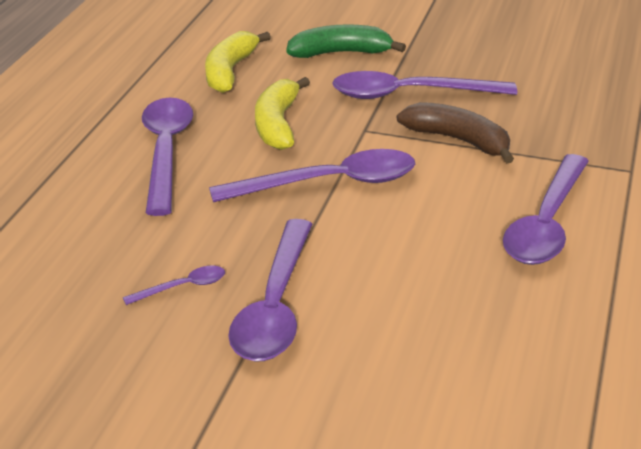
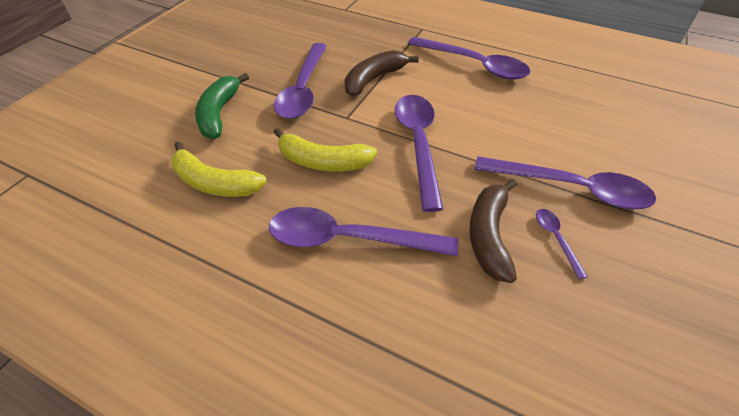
camera: 80 degrees left, 15 degrees up
none -> brown banana [469,179,517,283]

